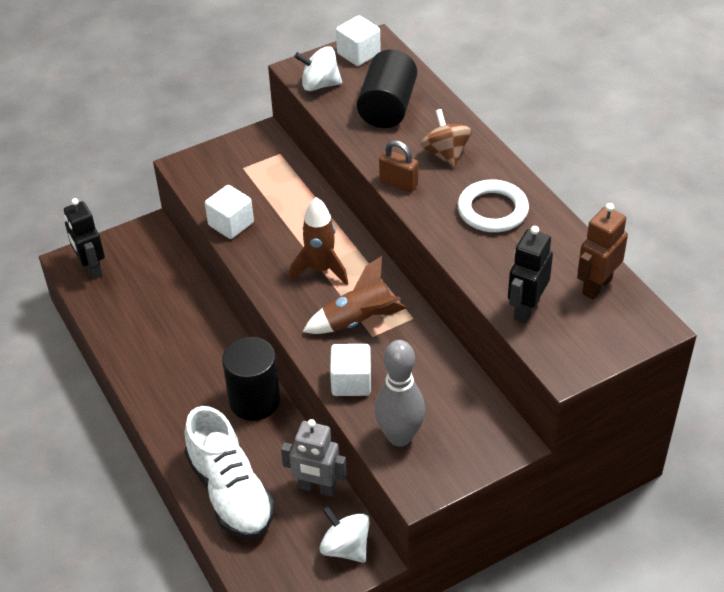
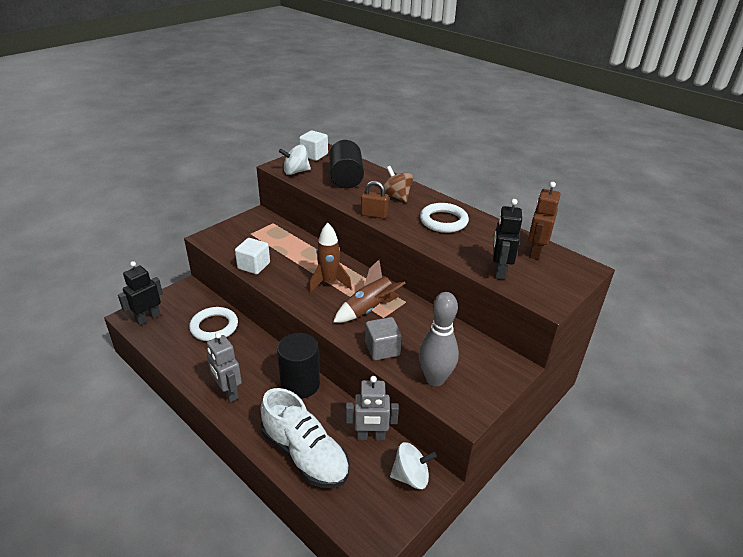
camera: 20 degrees left, 10 degrees down
black robot [64,198,105,279] -> black robot turned 90 degrees clockwise [118,261,163,326]
white spinning top [320,506,370,563] -> white spinning top turned 150 degrees clockwise [390,442,437,489]
white cube [330,344,371,396] -> grey cube [365,317,402,361]
none -> white ring [189,307,238,341]
none -> grey robot [207,332,242,402]

